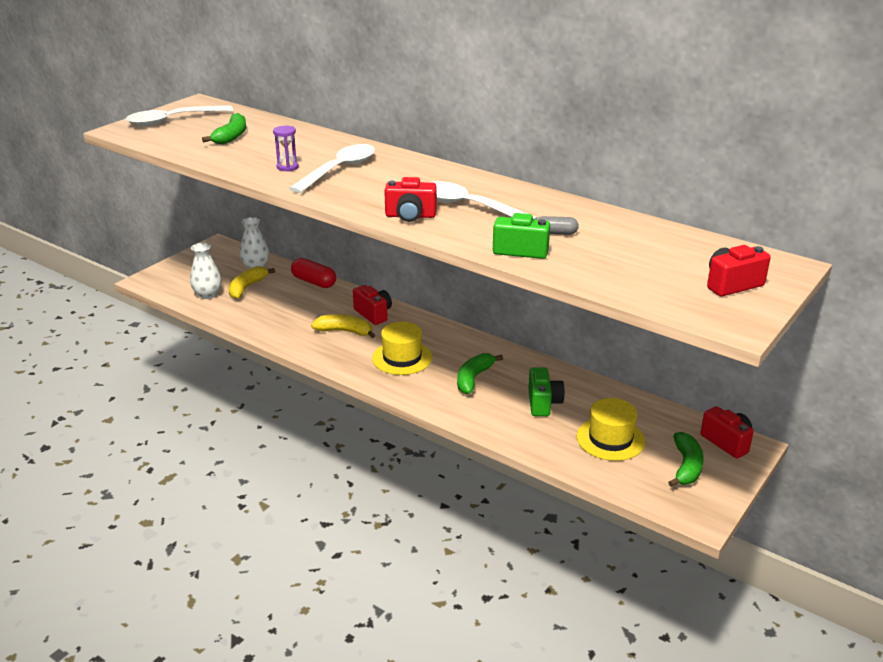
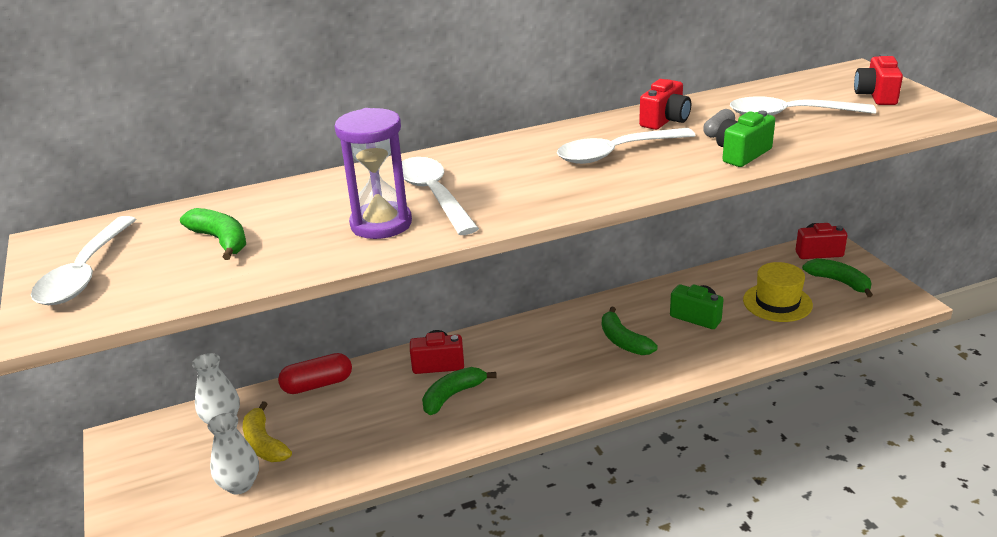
camera: 55 degrees left, 0 degrees up
purple hourglass [273,126,299,171] -> purple hourglass [335,108,412,239], size x1.99
yellow banana [311,314,376,338] -> green banana [422,367,497,415]
yellow hat [372,322,432,375] -> none
red camera [384,177,437,222] -> red camera moved to [639,79,691,130]
none -> white spoon [730,96,876,116]

